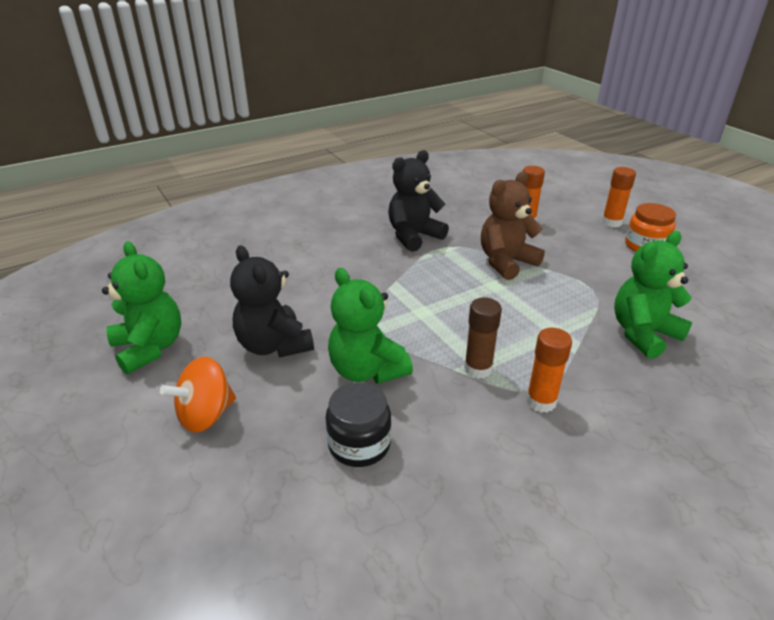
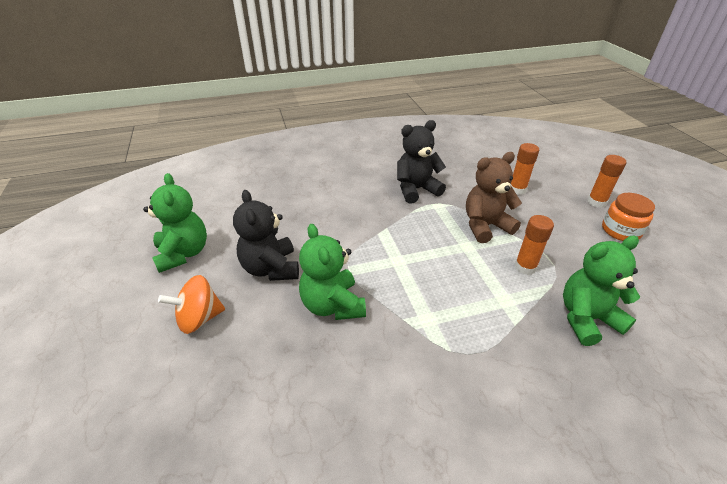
camera: 15 degrees right, 5 degrees up
black jar [326,382,391,467] -> none
brown glue stick [464,298,502,379] -> none
orange glue stick [526,328,572,413] -> orange glue stick moved to [515,215,554,275]

